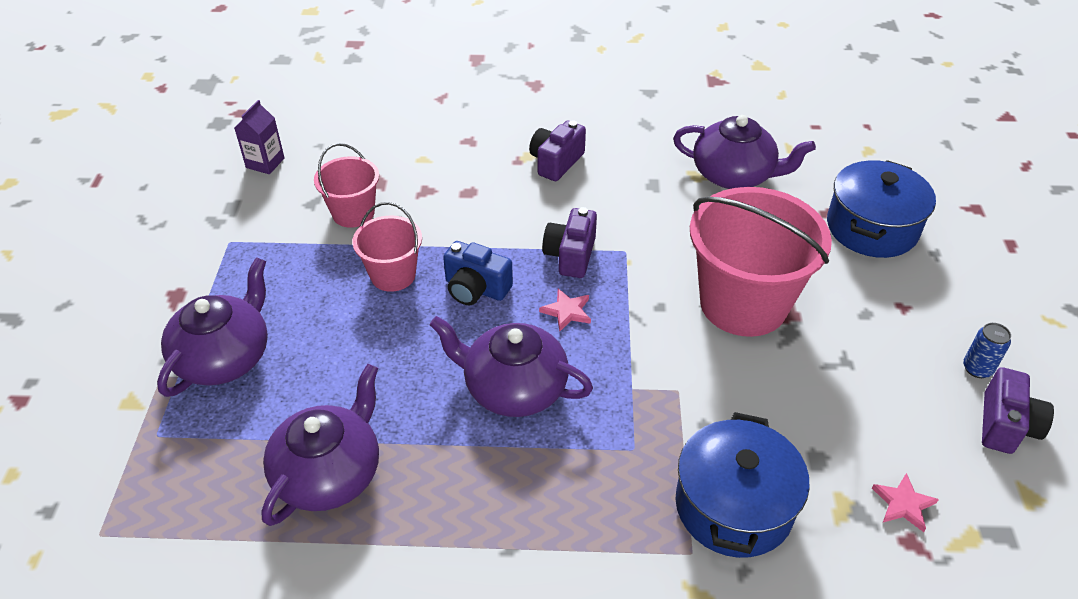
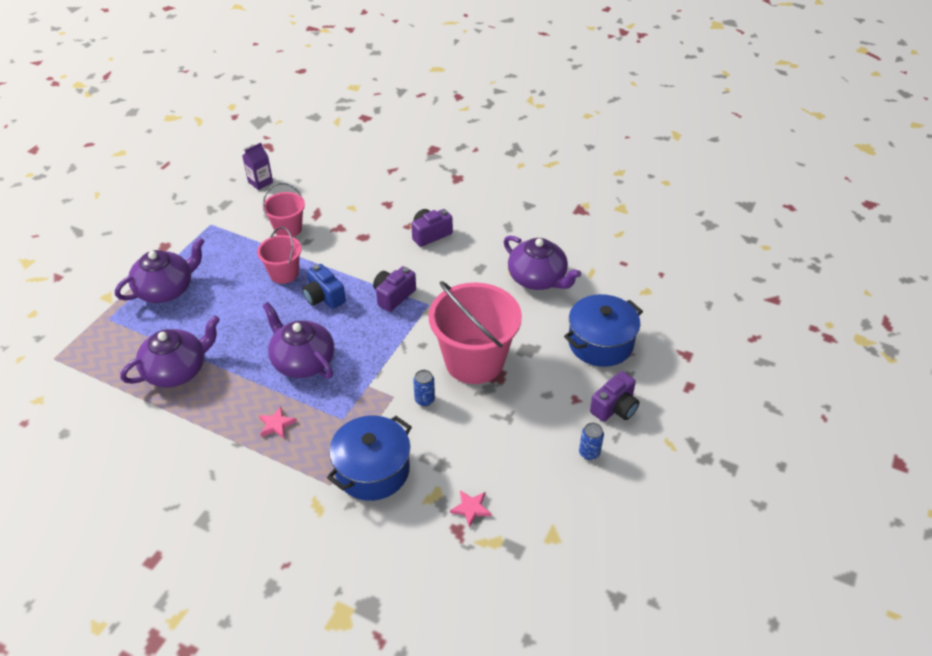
camera: 25 degrees right, 0 degrees up
pink star [539,289,591,332] -> pink star moved to [259,407,297,438]
purple camera [982,367,1054,454] -> purple camera moved to [590,371,639,422]
none -> blue can [413,370,435,406]

